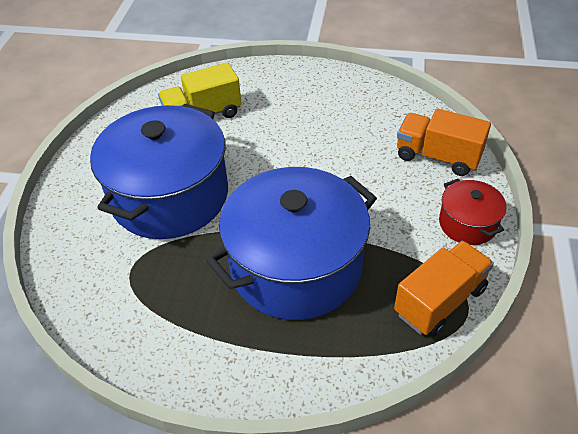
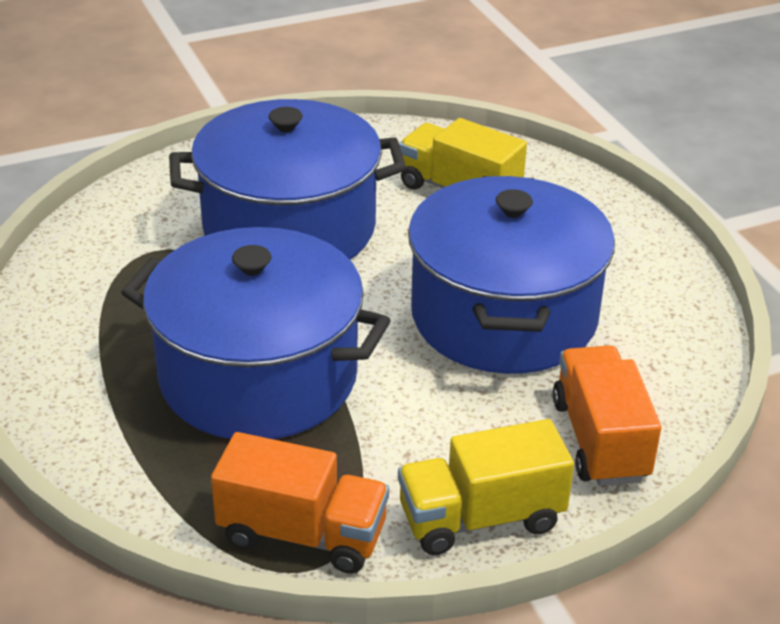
camera: 55 degrees right, 10 degrees down
red pot [439,179,507,245] -> yellow truck [398,419,574,555]
none -> blue pot [408,176,615,374]

